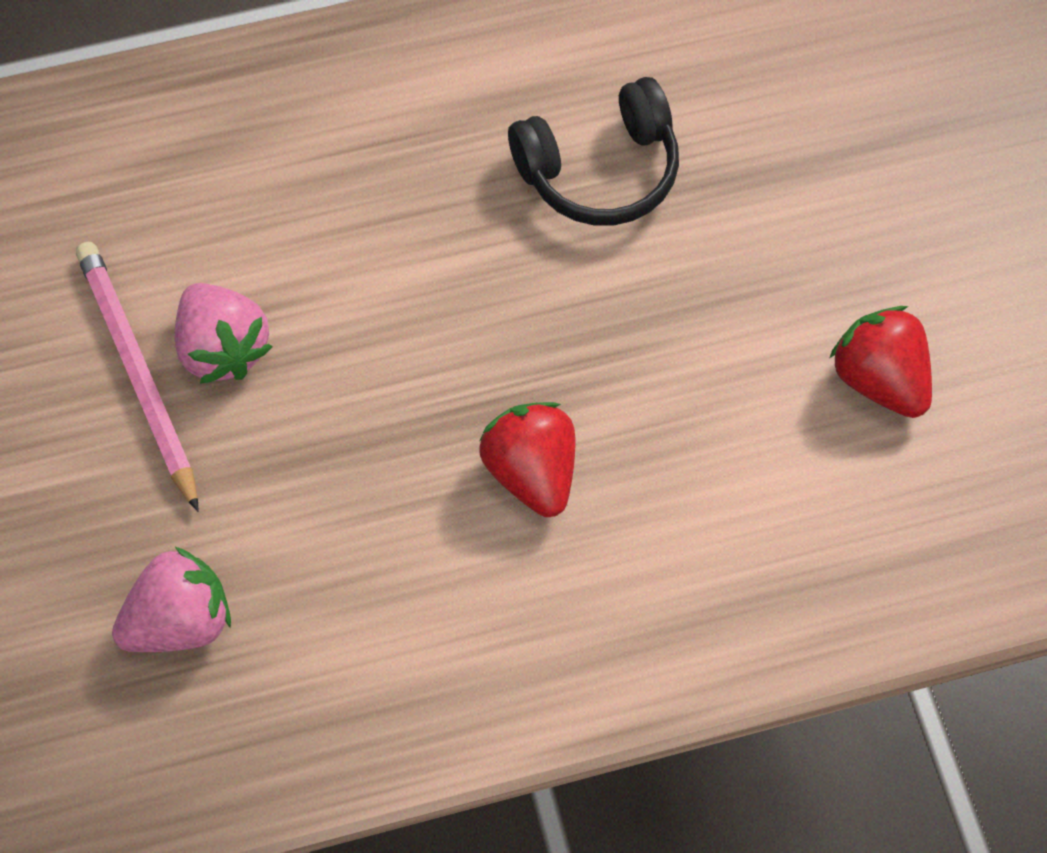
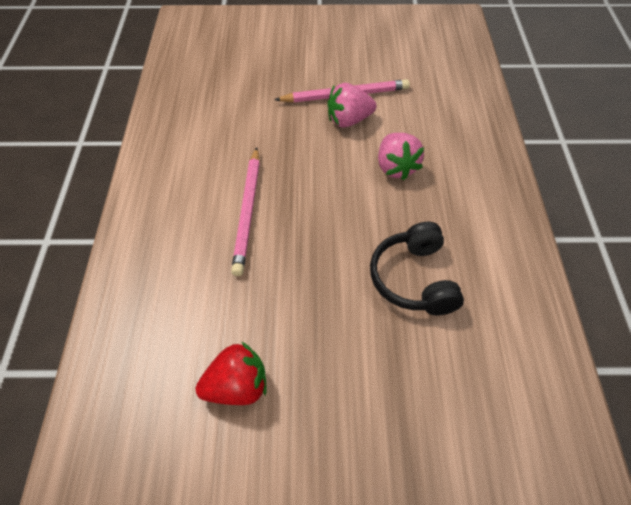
camera: 105 degrees right, 10 degrees down
pink strawberry [112,547,231,652] -> pink strawberry moved to [378,133,424,180]
red strawberry [479,402,575,517] -> pink pencil [231,147,260,276]

